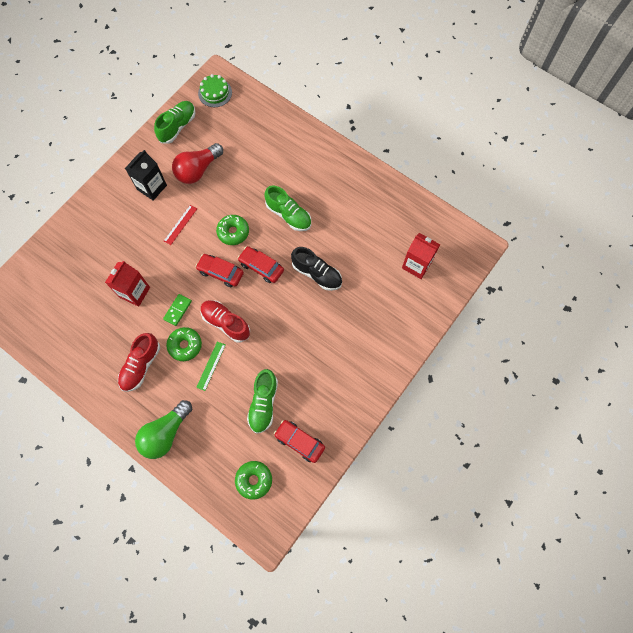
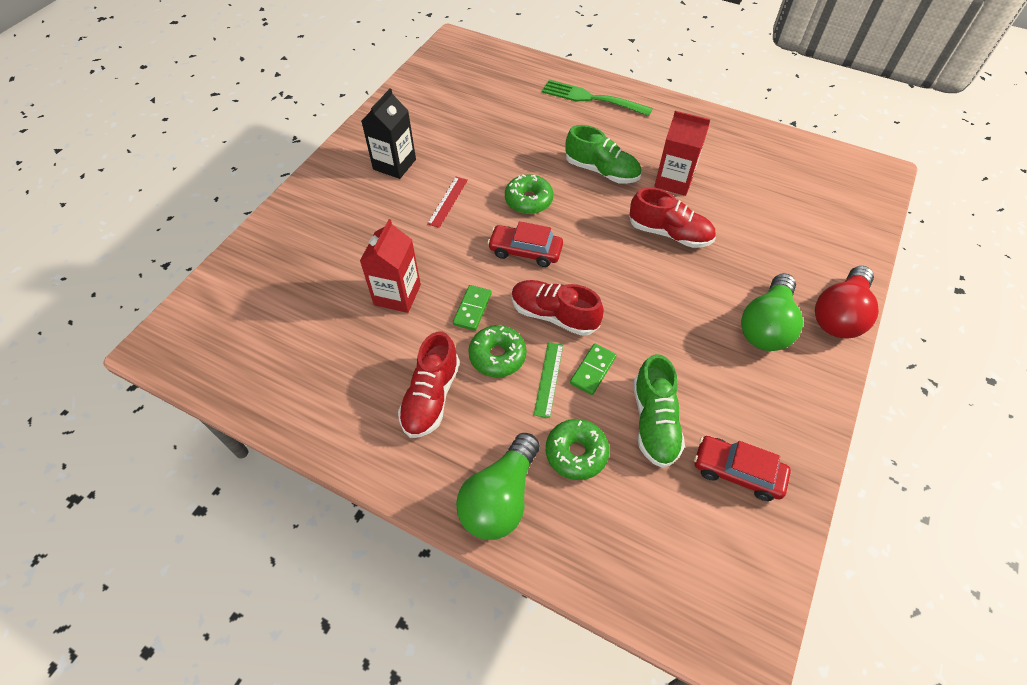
camera: 10 degrees left, 15 degrees down
green shoe [154,101,195,144] -> none
red light bulb [172,143,223,184] -> red light bulb moved to [815,266,879,338]
green cake [198,74,232,107] -> none
green donut [235,461,272,499] -> green donut moved to [546,419,610,480]
red car [238,246,284,283] -> none
black shoe [291,247,342,291] -> red shoe [629,187,716,248]
red carton [402,233,440,279] -> red carton moved to [654,111,710,196]
none -> green fork [542,80,653,116]
none -> green domino [570,344,616,395]
none -> green light bulb [741,273,803,351]

